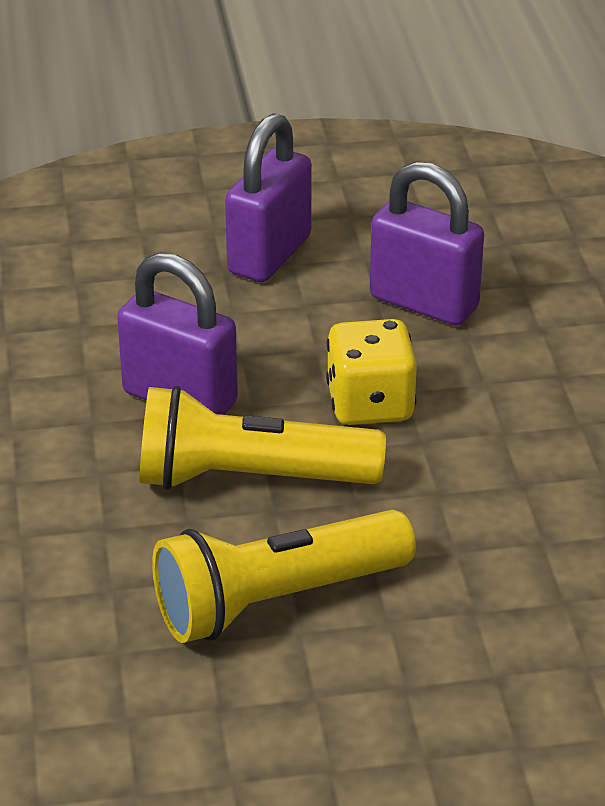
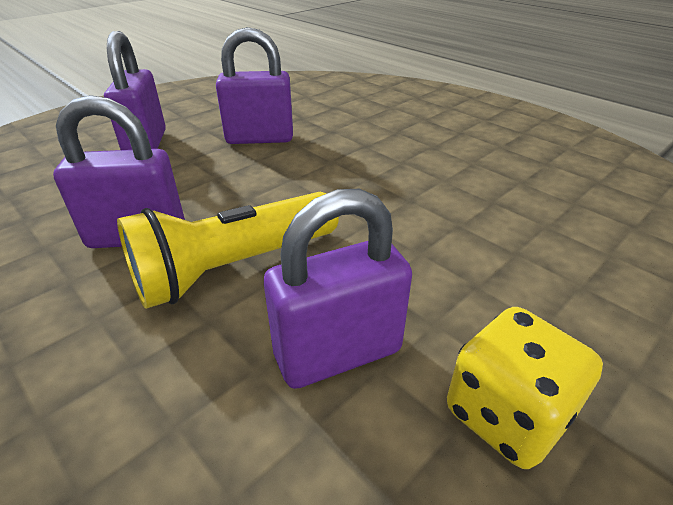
camera: 35 degrees left, 0 degrees up
yellow flashlight [152,510,416,643] -> purple padlock [264,189,412,389]
yellow dice [326,319,417,425] -> yellow dice moved to [447,307,603,469]

